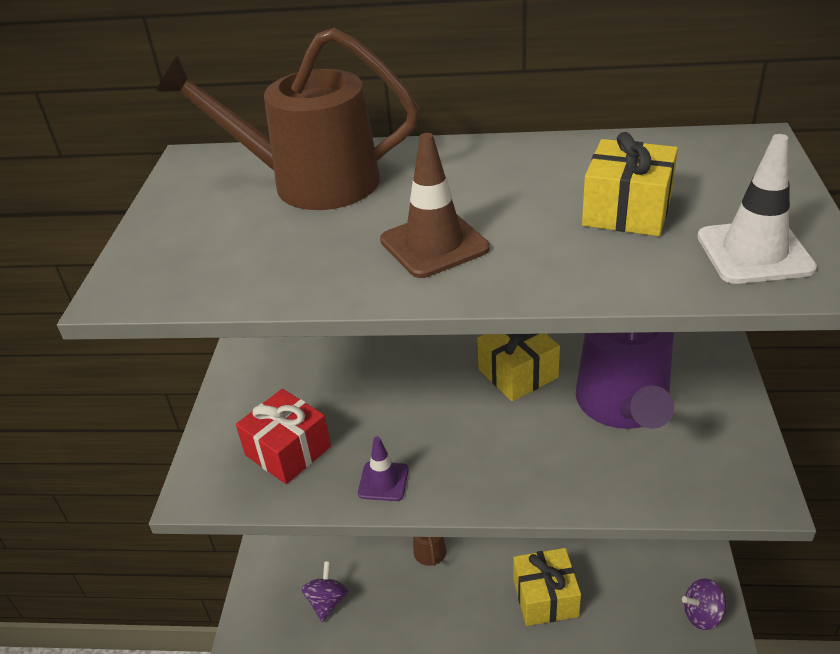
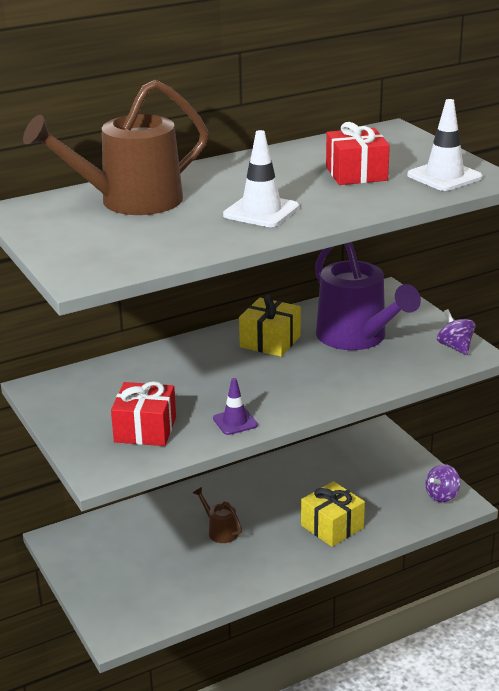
camera: 35 degrees left, 10 degrees down
purple spinning top [302,561,348,622] -> purple spinning top moved to [437,309,475,355]
brown traffic cone [380,133,490,278] -> white traffic cone [223,130,299,227]
yellow gift [582,132,678,236] -> red gift [326,122,390,185]

